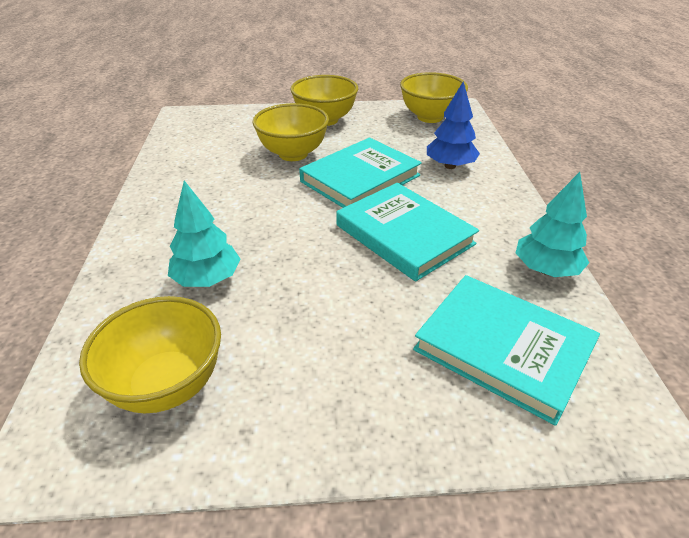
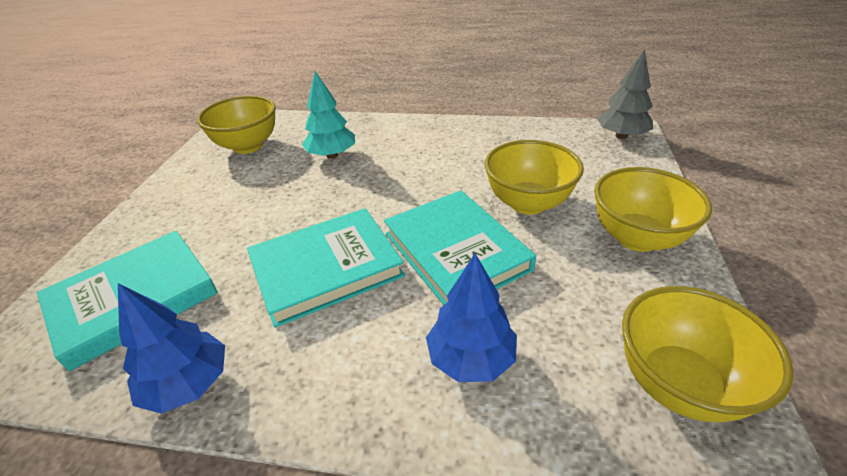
camera: 105 degrees right, 0 degrees up
turquoise tree [516,172,589,277] -> blue tree [118,283,225,414]
none -> grey tree [597,49,653,139]

